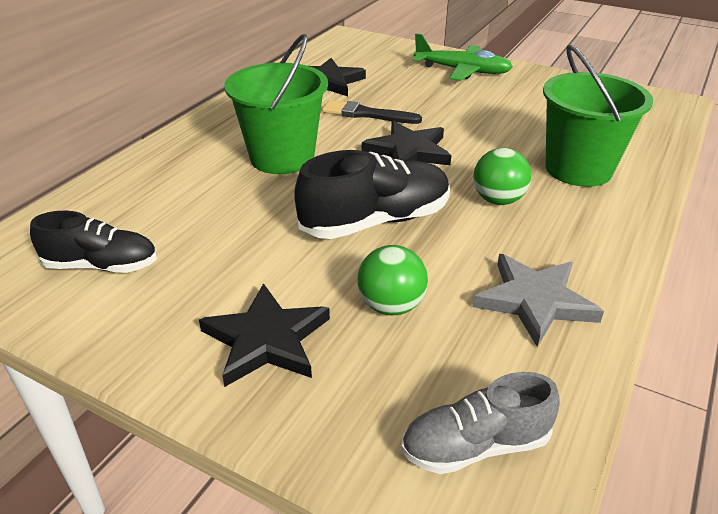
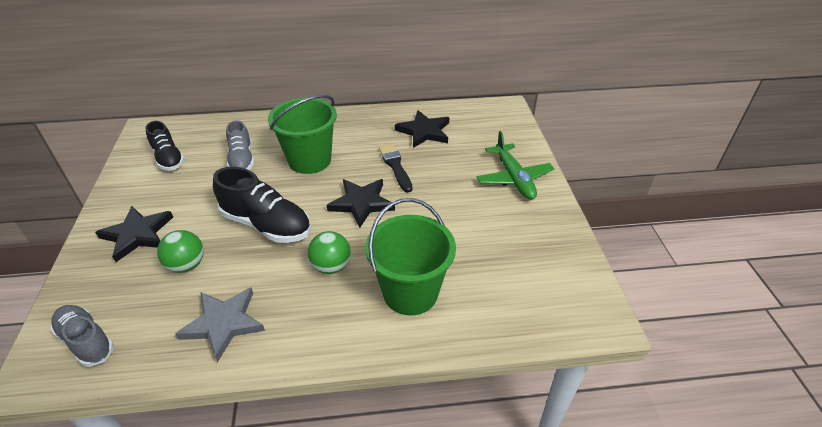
camera: 55 degrees right, 5 degrees up
none -> grey shoe [226,120,254,170]

